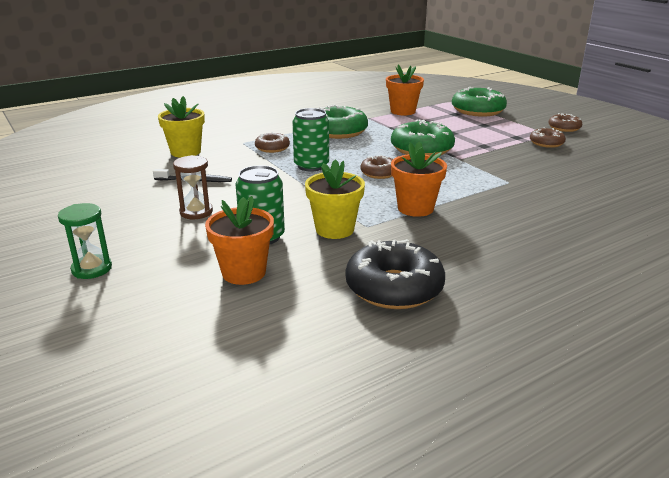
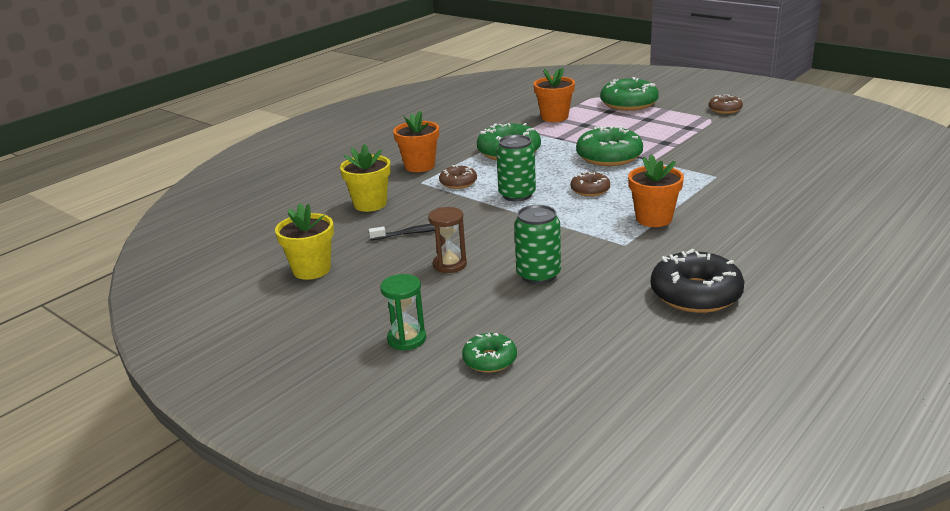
camera: 15 degrees left, 0 degrees up
orange flower pot [205,196,274,285] -> orange flower pot moved to [393,111,439,172]
yellow flower pot [305,159,365,239] -> yellow flower pot moved to [275,203,334,280]
brown donut [530,127,566,148] -> none
none -> green donut [462,333,517,373]

